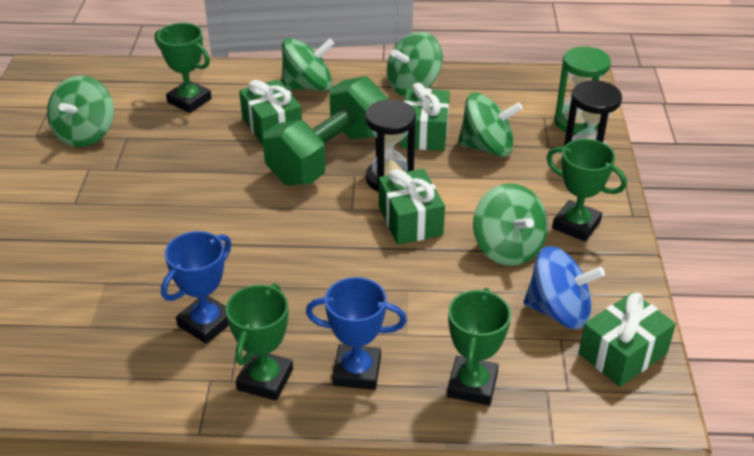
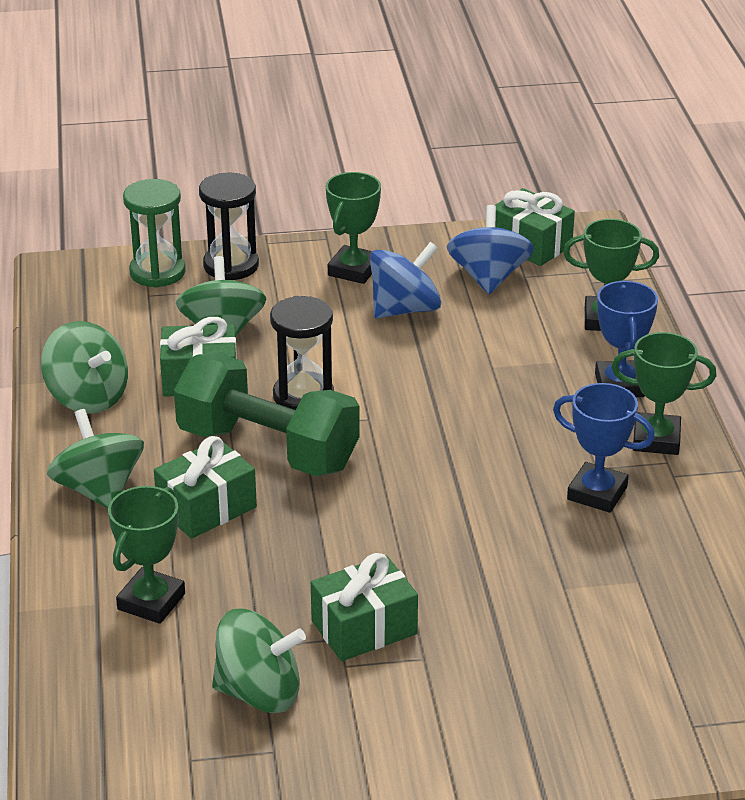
camera: 100 degrees left, 5 degrees down
green gift [379,168,445,245] -> green gift moved to [311,553,418,661]
green spinning top [473,183,548,266] -> blue spinning top [370,242,442,318]

